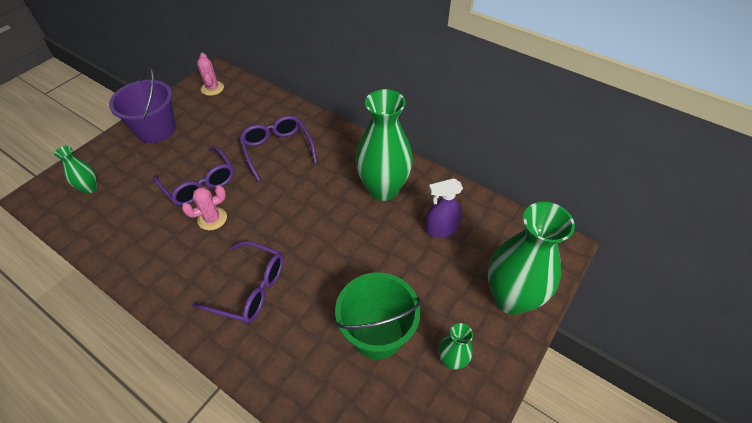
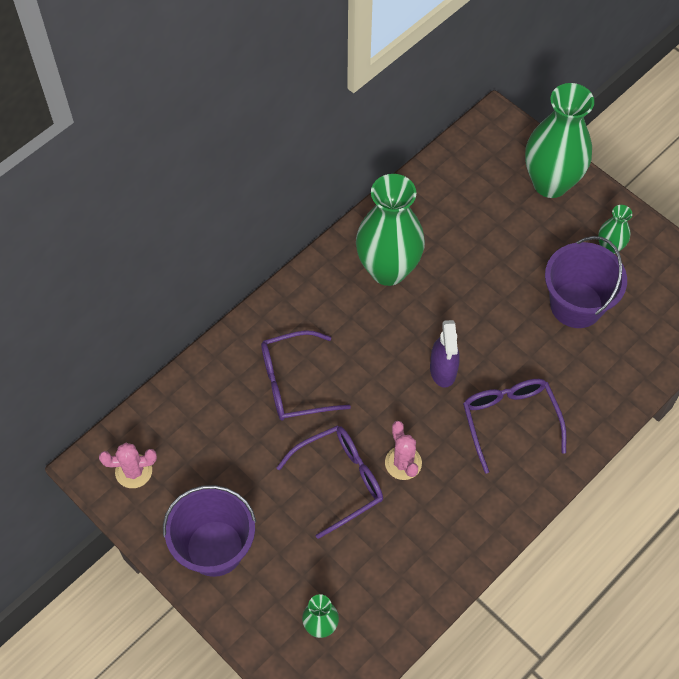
camera: 80 degrees left, 10 degrees up
purple glasses [192,241,284,323] -> purple glasses turned 45 degrees counterclockwise [463,379,567,474]
green bucket [335,272,421,359] -> purple bucket [545,236,627,328]
purple spray bottle [425,178,463,238] -> purple spray bottle moved to [430,320,460,388]

